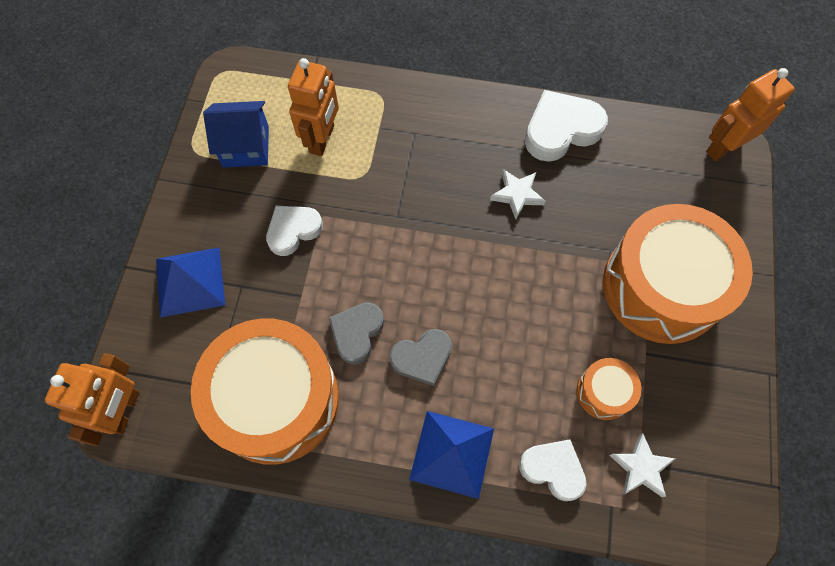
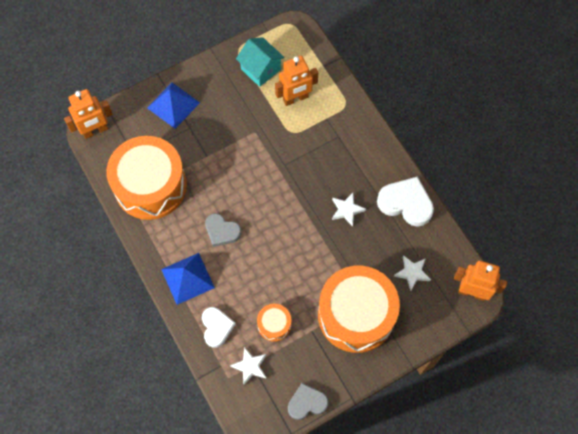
camera: 50 degrees right, 0 degrees up
blue house [203,101,269,167] -> turquoise house [236,37,285,87]
white heart [266,206,323,256] -> none
grey heart [329,303,384,364] -> grey heart moved to [288,383,328,420]
none -> white star [394,255,431,291]

